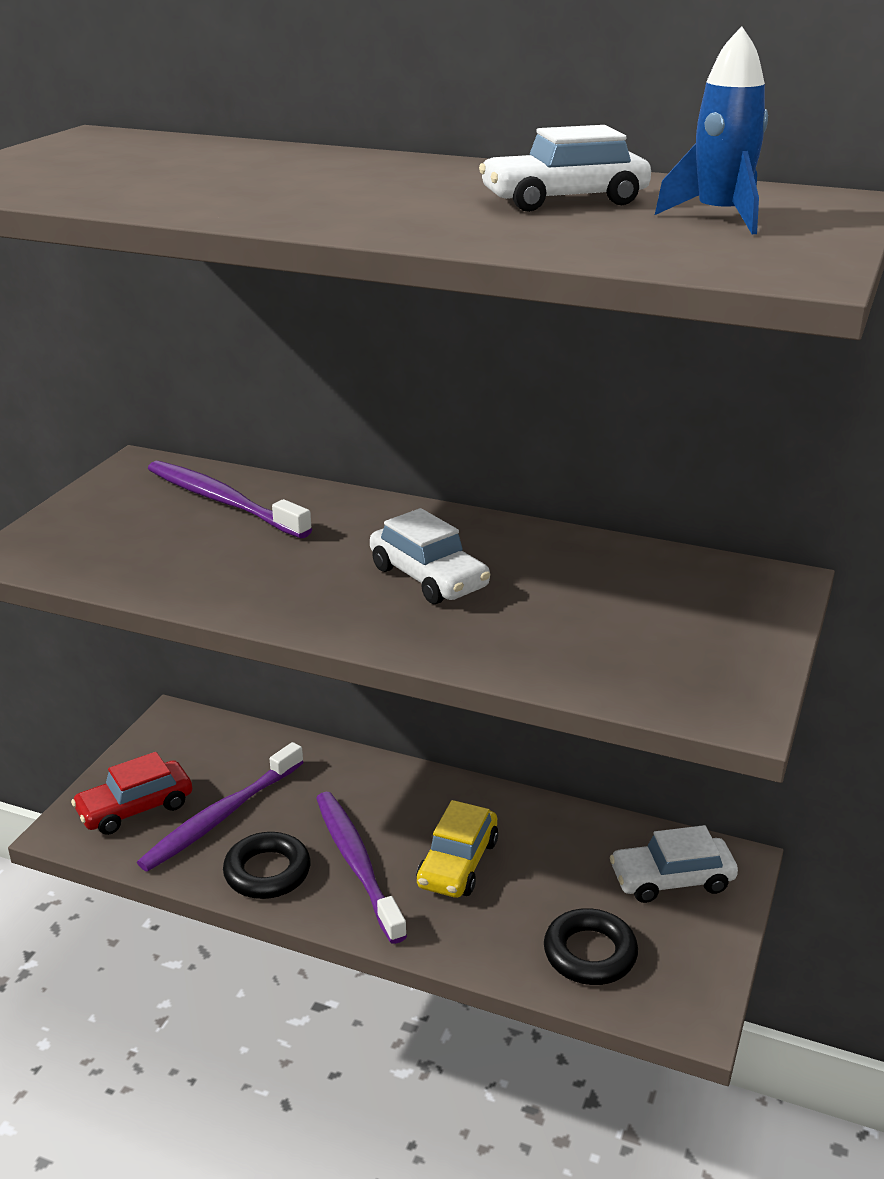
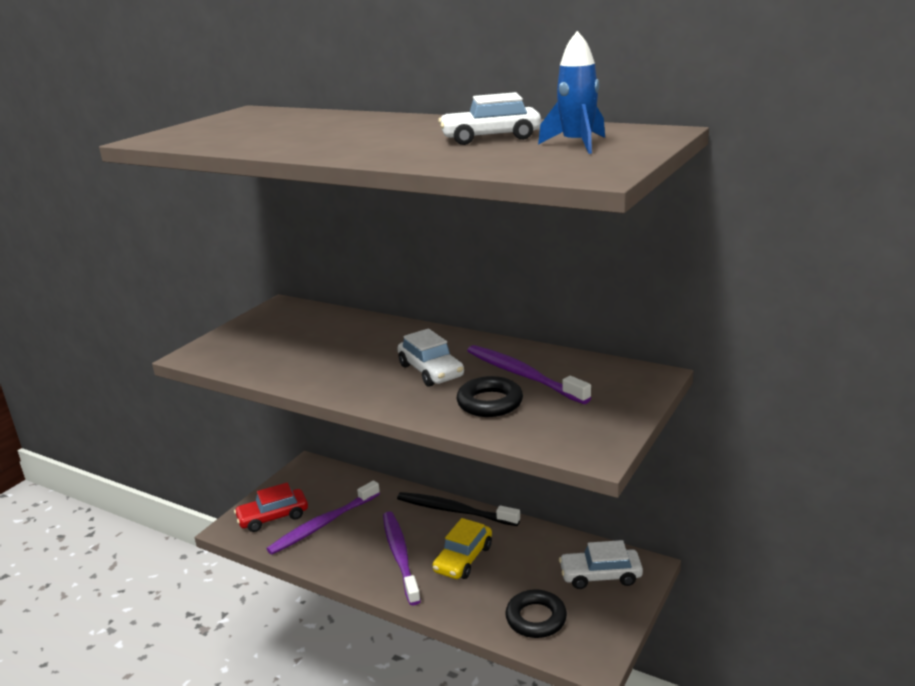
camera: 10 degrees right, 5 degrees down
purple toothbrush [148,461,312,538] -> purple toothbrush moved to [467,345,591,404]
black ring [223,832,311,899] -> black ring moved to [456,376,523,417]
none -> black toothbrush [397,492,520,526]

